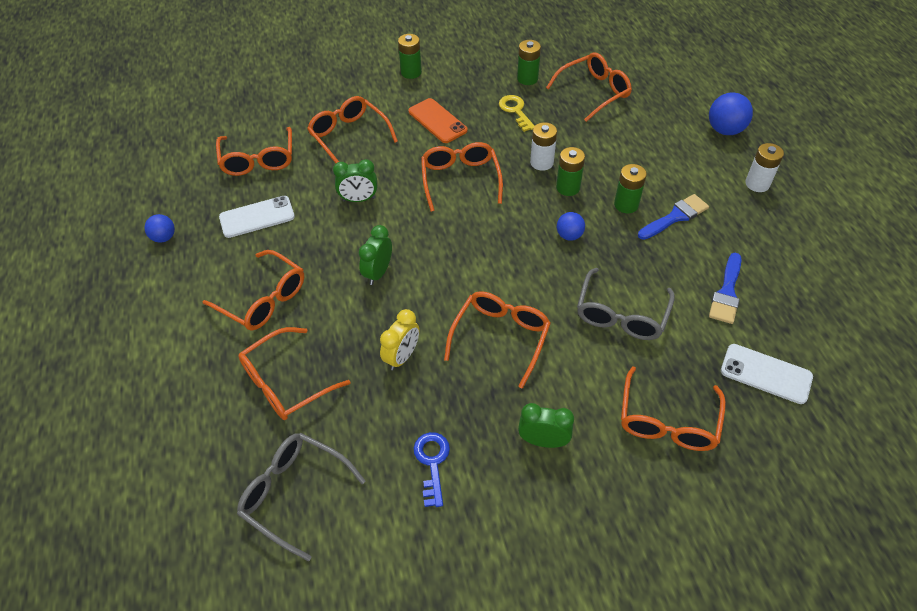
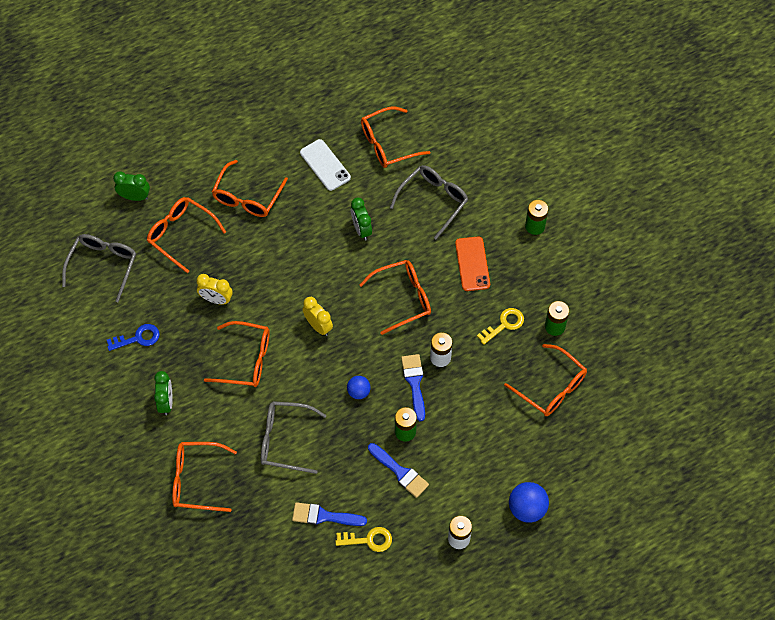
camera: 75 degrees right, 10 degrees up
blue ball [144,214,175,243] -> none
orange glasses [307,96,398,163] -> grey glasses [390,165,468,239]
green clock [359,225,392,285] -> green clock moved to [113,172,150,201]
orange phone [408,98,468,143] -> orange phone turned 45 degrees counterclockwise [455,236,490,291]
green battery [556,147,585,196] -> blue brush [401,354,425,421]
white phone [721,344,813,404] -> none
none -> yellow clock [302,297,333,336]
none -> yellow key [335,527,392,552]

